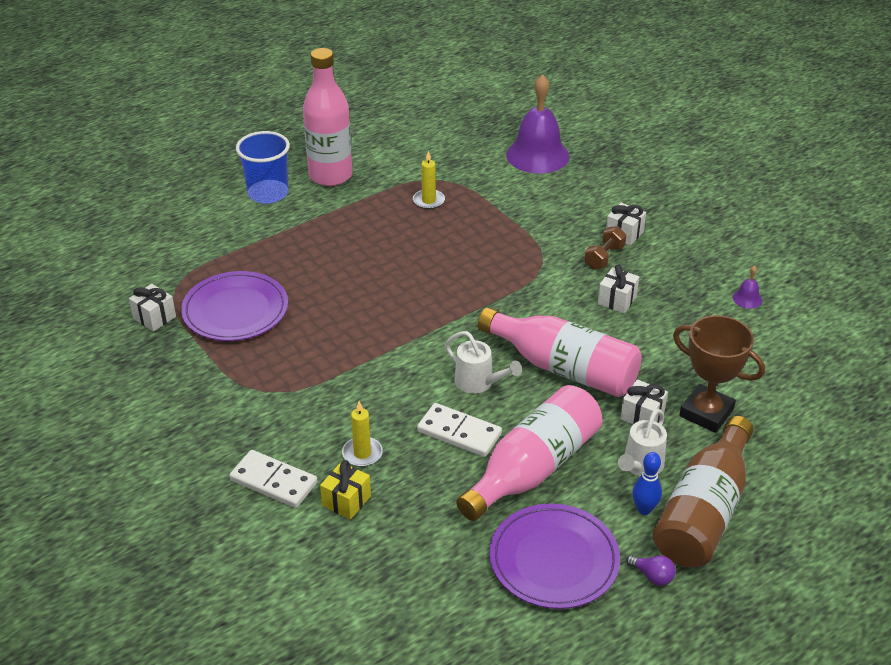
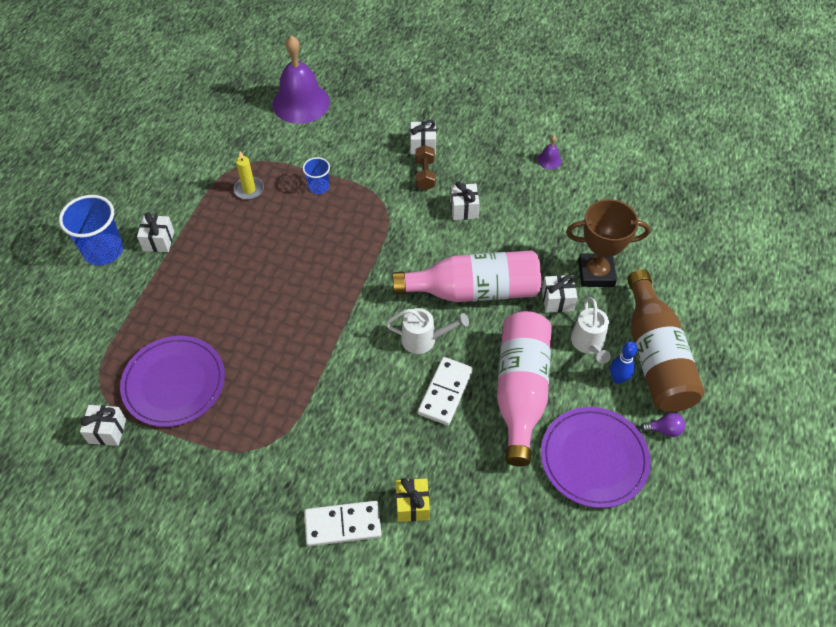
camera: 35 degrees left, 15 degrees up
pink bottle [303,48,353,186] -> none
yellow candle [342,401,383,467] -> none
white domino [417,403,502,457] -> white domino turned 60 degrees counterclockwise [418,357,473,425]
none -> white gift [137,212,174,252]
none -> blue cup [303,157,330,194]

